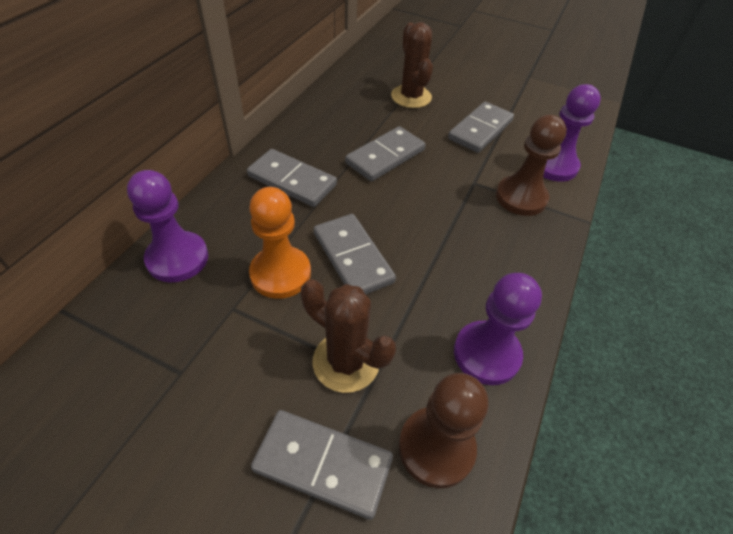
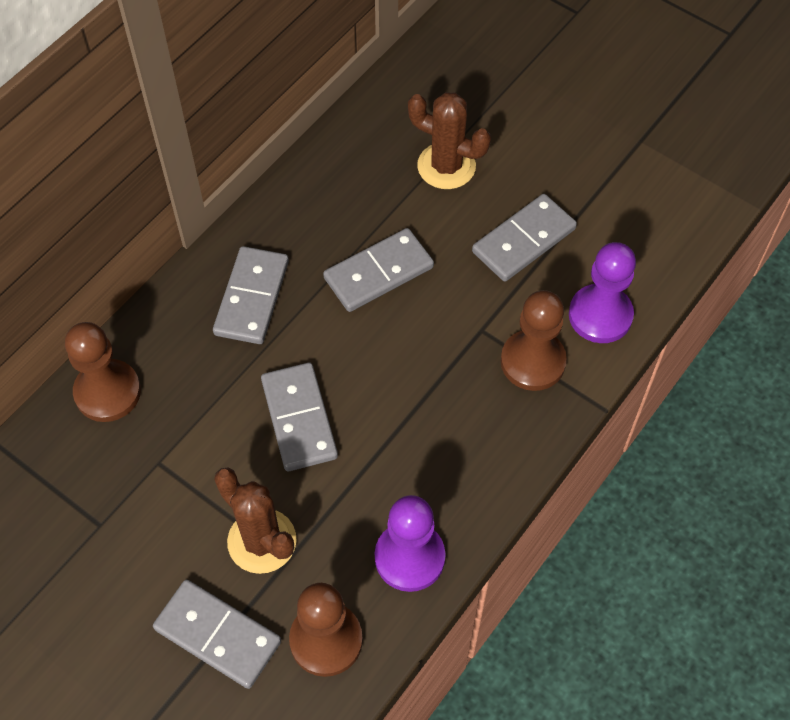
camera: 15 degrees right, 10 degrees up
purple pawn [127,170,208,282] -> brown pawn [65,322,141,422]
grey domino [247,149,337,207] -> grey domino turned 60 degrees clockwise [213,246,289,344]
orange pawn [249,187,311,299] -> none
brown cactus [391,22,433,108] -> brown cactus turned 60 degrees counterclockwise [408,92,491,189]

